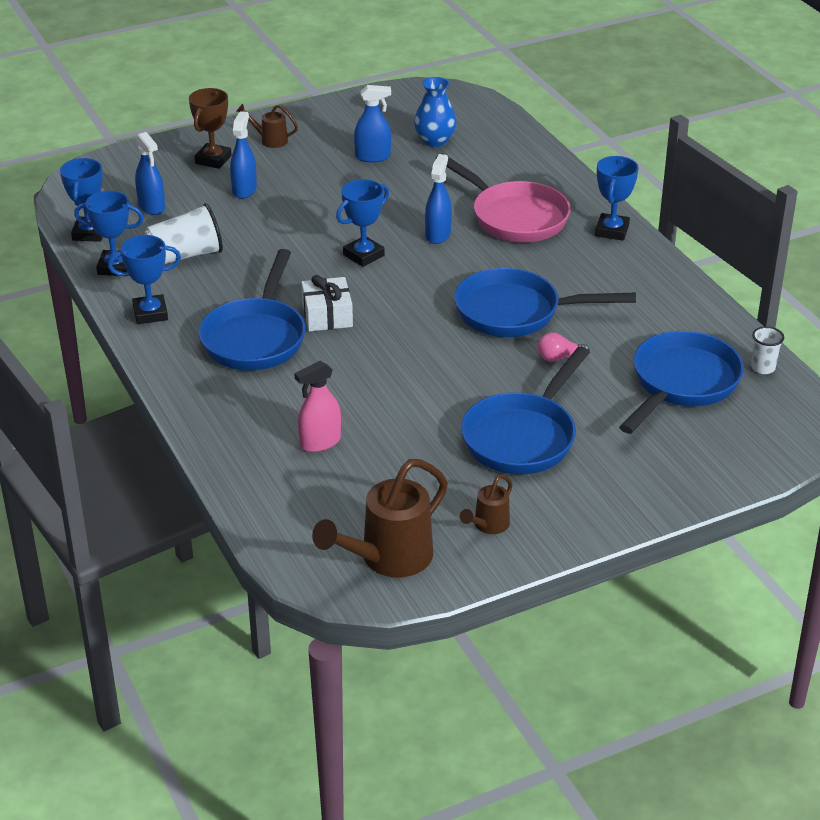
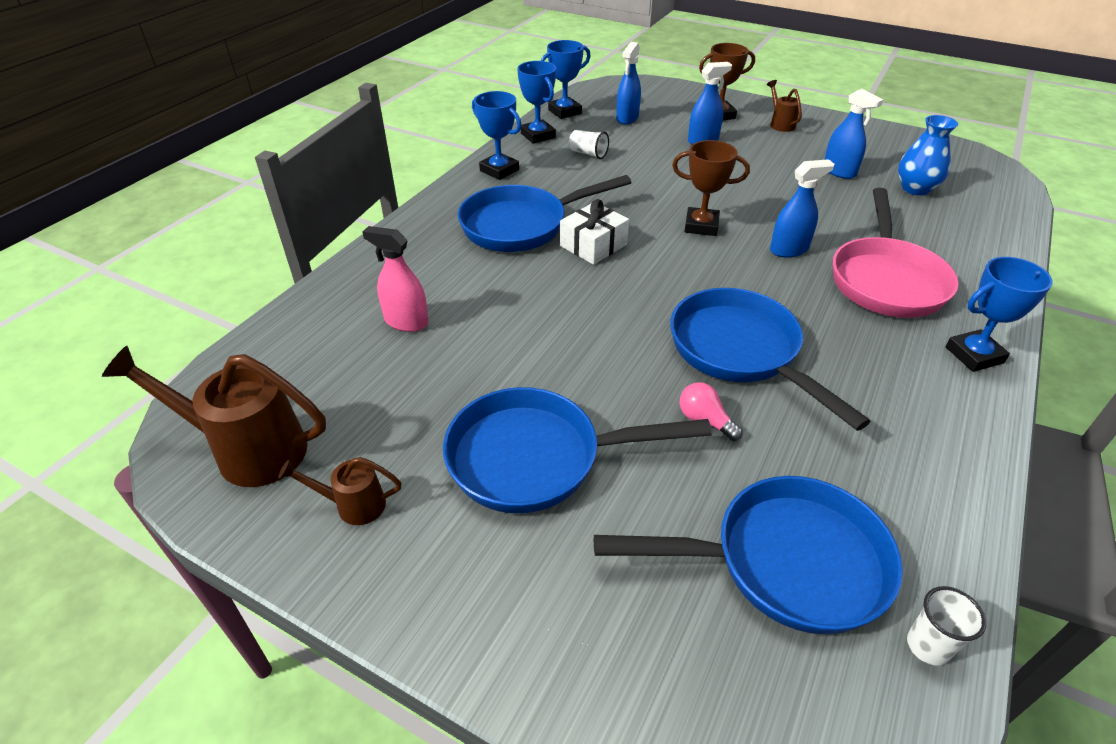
camera: 55 degrees right, 5 degrees up
white cup [145,203,223,264] -> white cup [569,130,609,159], size x0.56
blue trophy [336,179,389,267] -> brown trophy [672,140,750,236]

